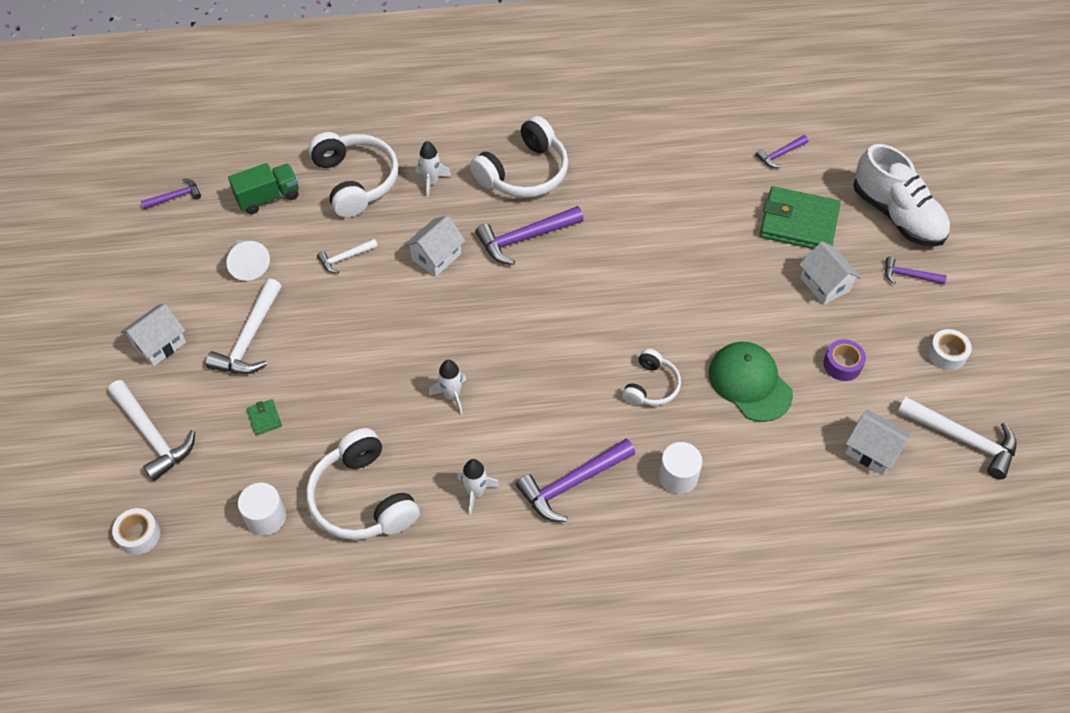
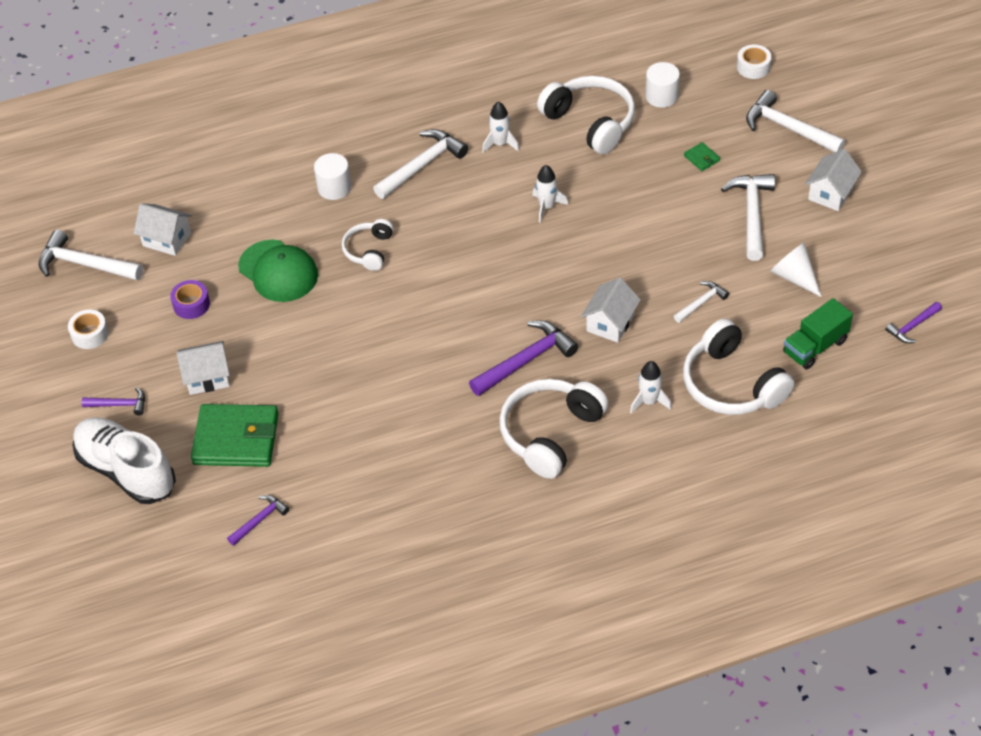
camera: 170 degrees right, 5 degrees down
purple hammer [516,439,635,522] -> white hammer [373,129,468,199]
white house [799,242,861,305] -> white house turned 60 degrees counterclockwise [177,341,230,395]

